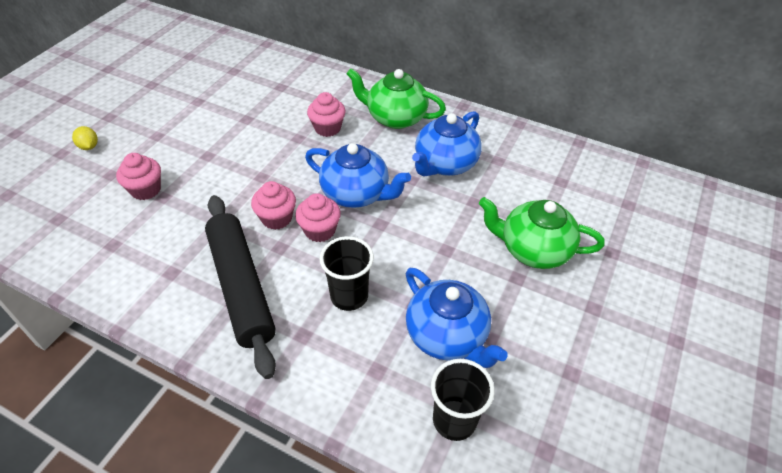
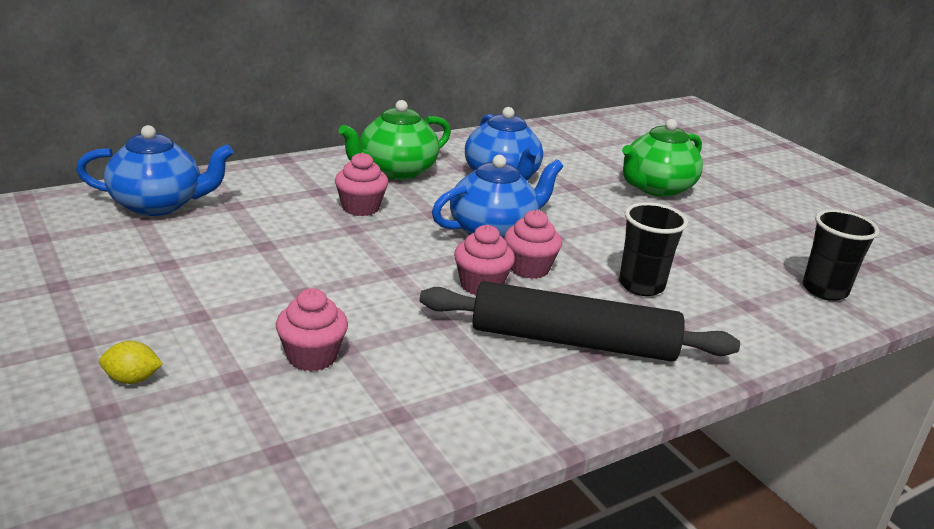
camera: 60 degrees left, 20 degrees down
blue teapot [406,268,508,368] -> blue teapot moved to [76,125,234,216]

